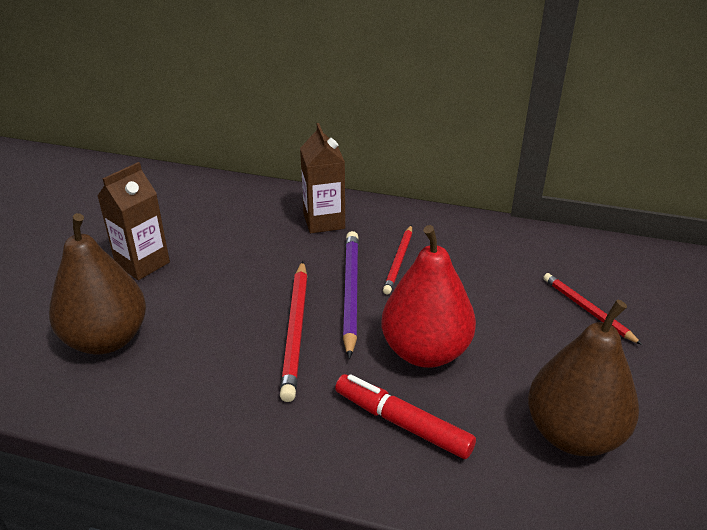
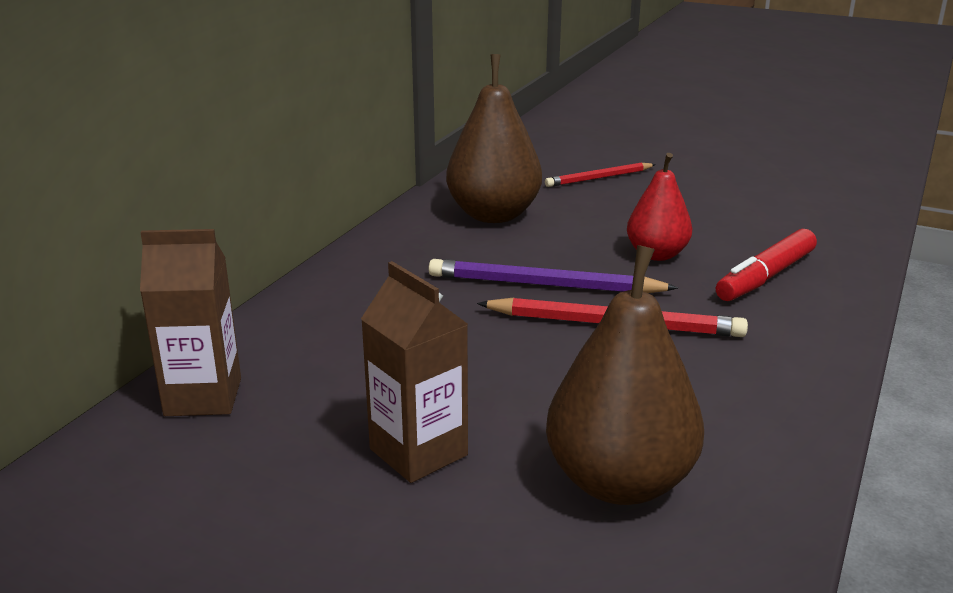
camera: 80 degrees left, 10 degrees down
brown carton [300,123,345,233] -> brown carton moved to [140,229,241,416]
red pear [382,225,476,368] -> red pear [627,153,692,261], size x0.62
red pencil [383,225,412,294] -> none
brown pear [528,300,639,456] -> brown pear moved to [446,54,542,223]

